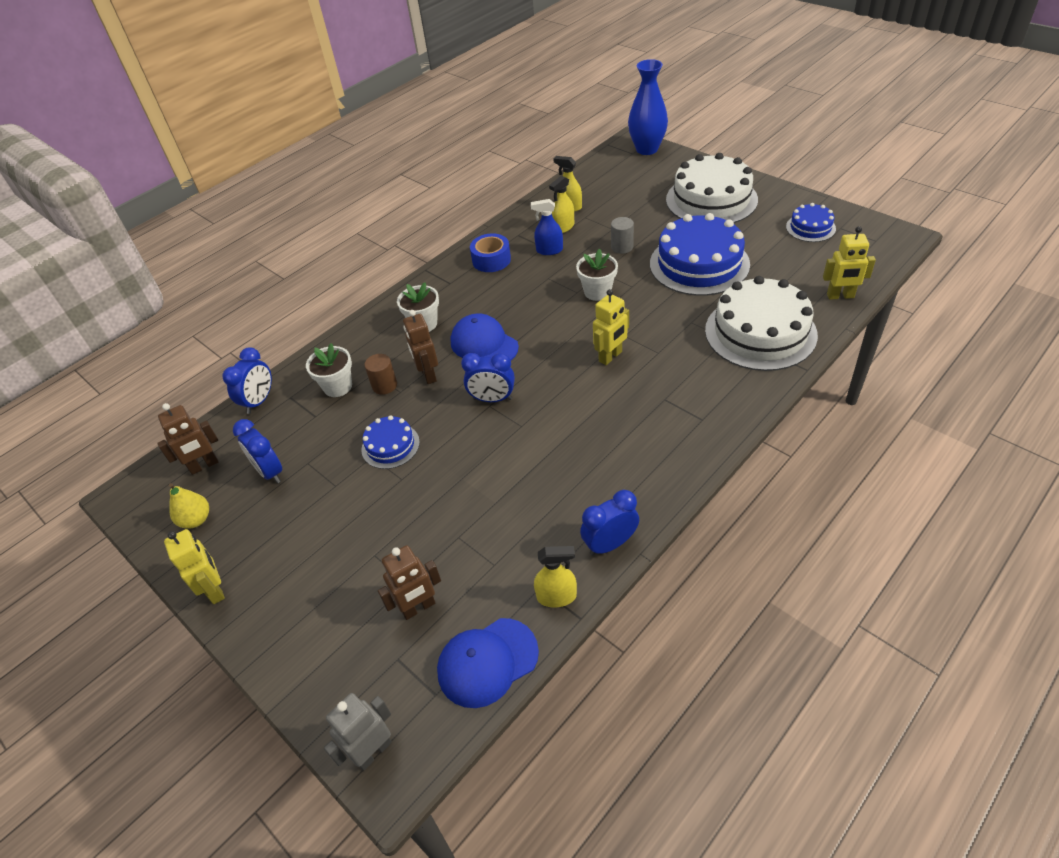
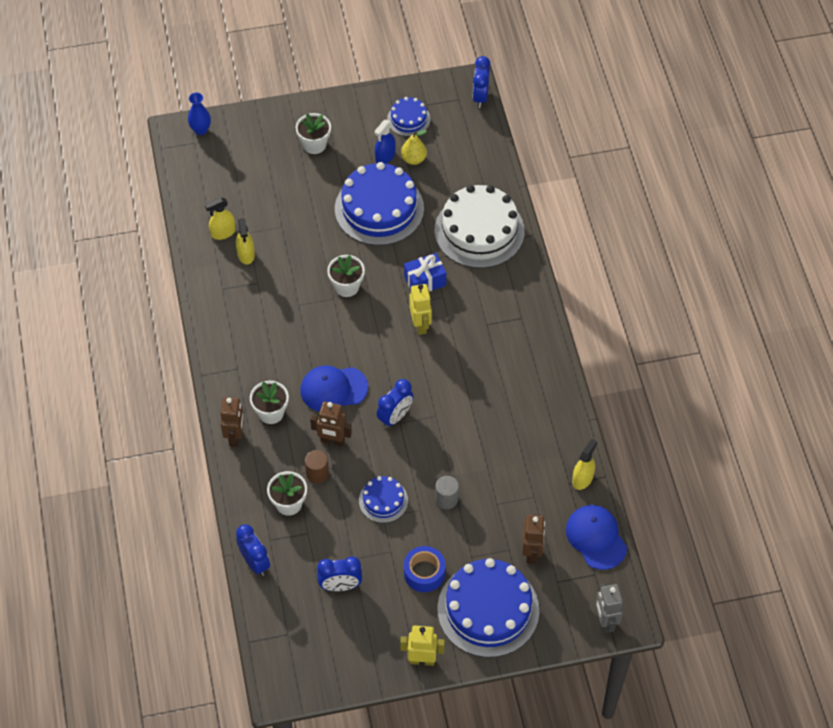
camera: 60 degrees left, 10 degrees up
brown robot [157,403,219,475] -> brown robot moved to [220,397,244,447]
yellow pear [169,483,209,529] -> yellow pear moved to [401,130,427,165]
blue cap [437,618,539,708] -> blue cap turned 150 degrees clockwise [566,505,627,570]
blue tape [470,233,511,272] -> blue tape moved to [404,546,446,592]
blue spray bottle [531,199,563,255] -> blue spray bottle moved to [374,120,396,164]
blue clock [580,490,639,556] -> blue clock moved to [473,56,491,108]
grey cylinder [611,217,634,254] -> grey cylinder moved to [435,476,459,509]
blue vase [628,59,668,155] -> blue vase [188,93,211,135], size x0.56
white cake [666,153,758,223] -> white flower pot [296,113,331,154]
yellow robot [823,226,876,300] -> none
none -> blue gift [404,253,446,292]
none -> blue cake [437,558,539,657]

